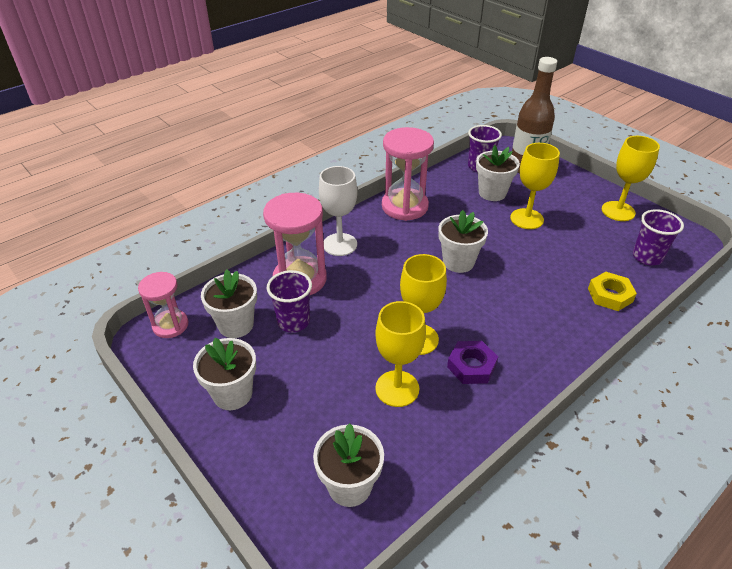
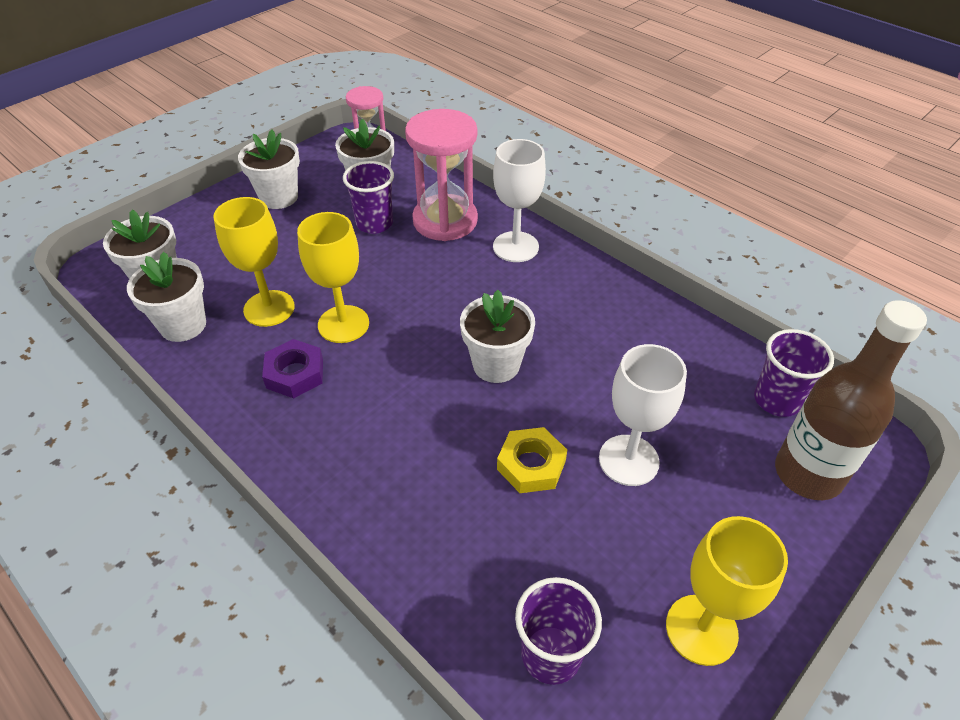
camera: 85 degrees right, 5 degrees up
pink hourglass [382,127,434,221] -> none
white flower pot [476,145,520,201] -> white flower pot moved to [127,252,206,342]
yellow goblet [510,143,560,229] -> white goblet [599,344,687,486]
yellow nut [588,272,637,311] -> yellow nut moved to [497,427,567,493]

